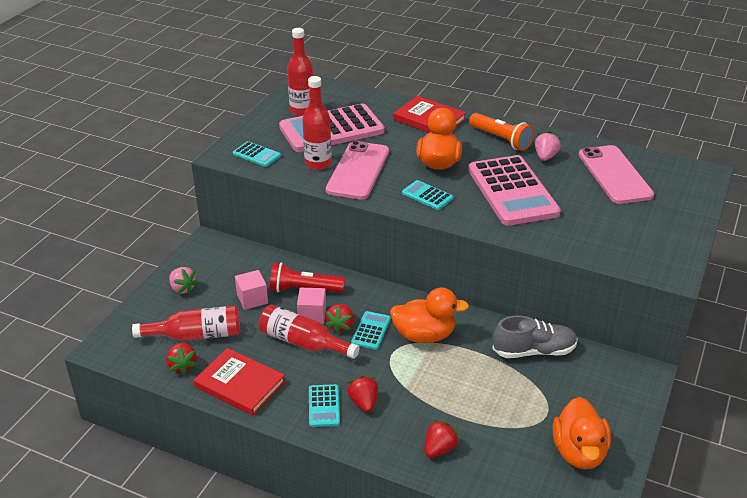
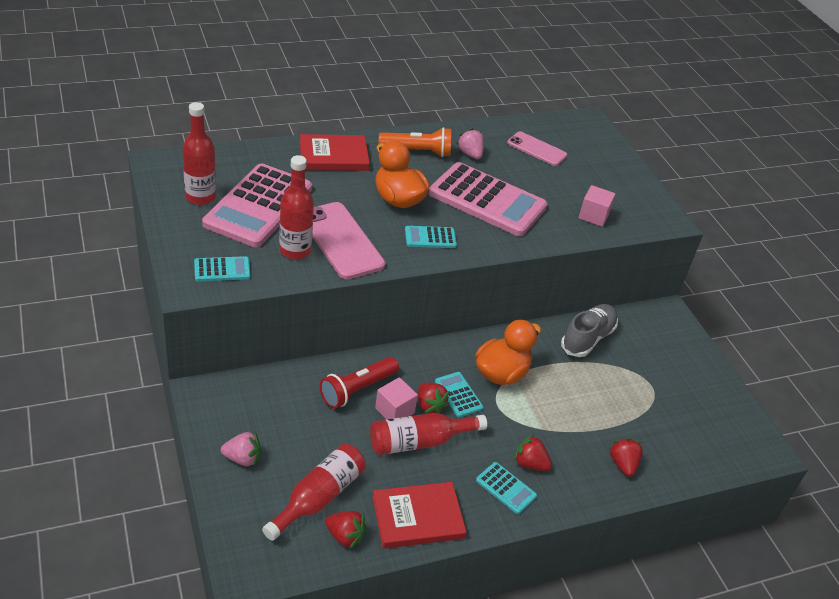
camera: 50 degrees left, 5 degrees up
pink cube [235,270,268,310] -> pink cube moved to [579,185,615,227]
orange duck [553,397,611,470] -> none
pink phone [579,145,654,204] -> pink phone [507,132,567,166], size x0.63

